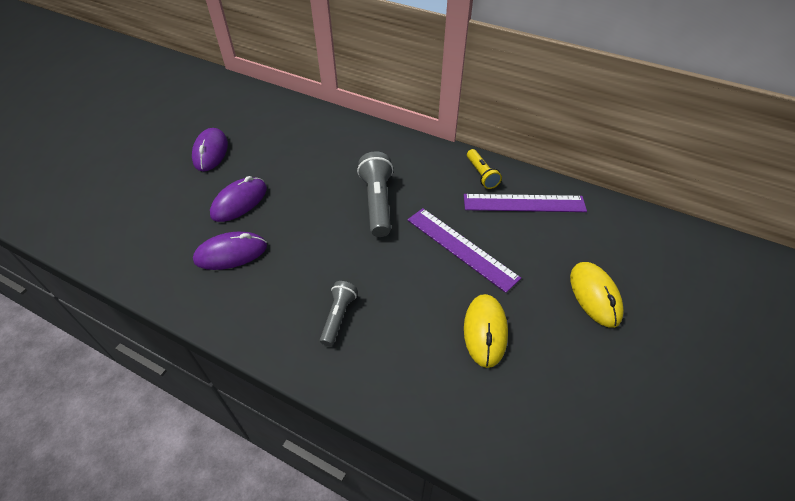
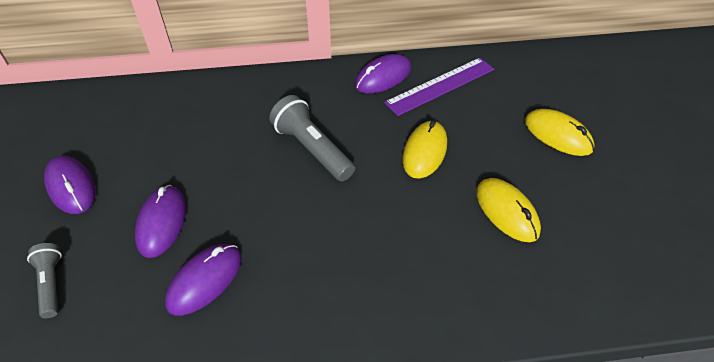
camera: 35 degrees left, 0 degrees up
grey flashlight [320,281,357,346] -> grey flashlight moved to [27,243,62,318]
purple ruler [407,208,521,293] -> yellow mouse [402,120,447,179]
yellow flashlight [467,149,502,189] -> purple mouse [355,54,411,93]

